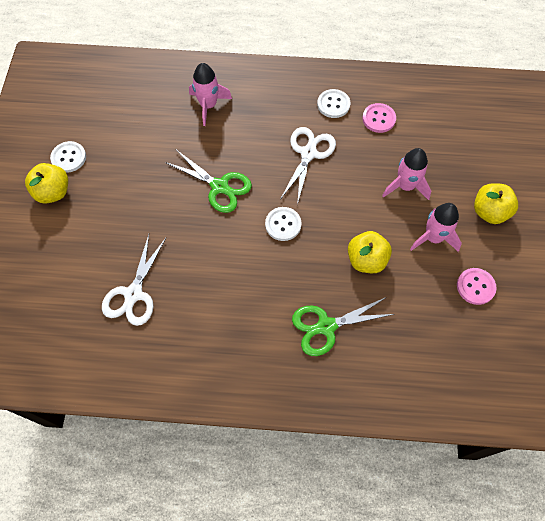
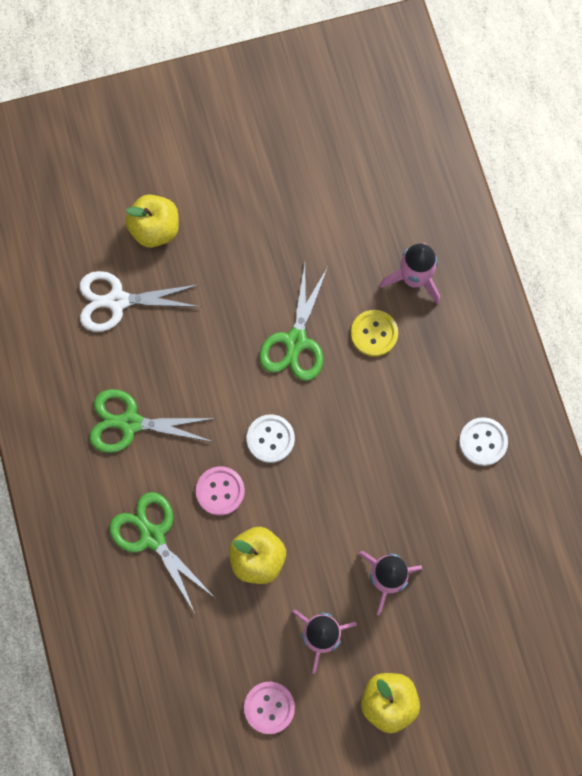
camera: 70 degrees right, 10 degrees up
yellow apple [25,163,68,204] -> yellow apple moved to [125,195,179,248]
white button [50,141,86,173] -> none
white scissors [281,127,336,205] -> none
pink button [362,103,396,133] -> pink button moved to [196,467,245,515]
none -> green scissors [89,389,217,453]
none -> yellow button [351,310,398,357]

